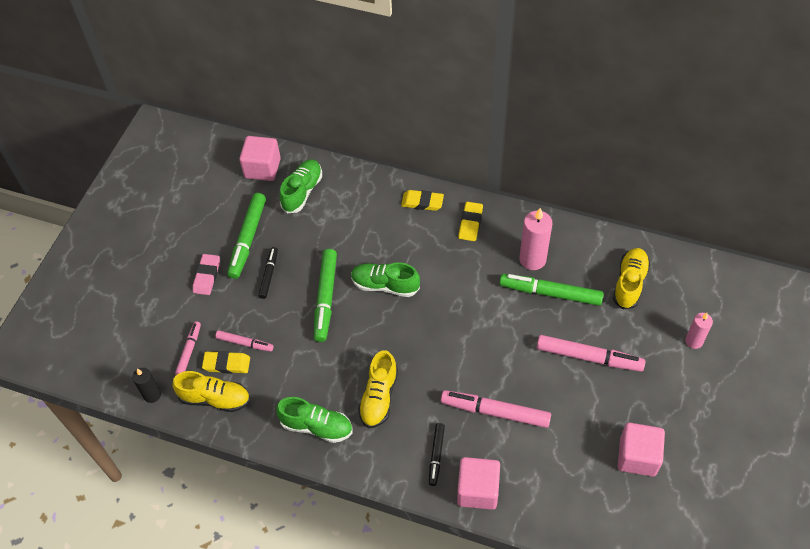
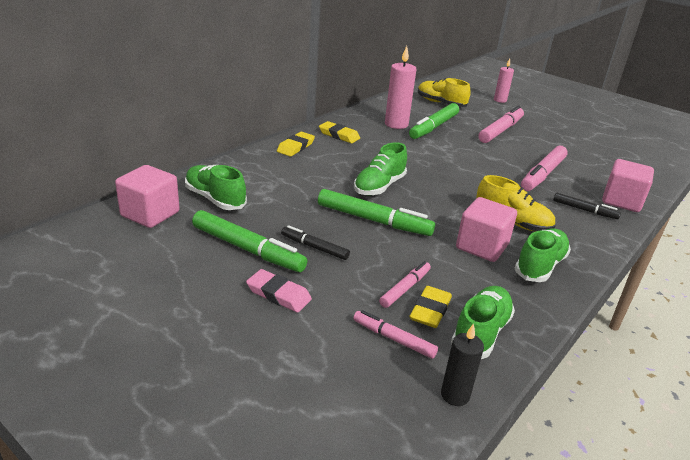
camera: 75 degrees left, 25 degrees down
yellow shoe [173,371,250,412] -> green shoe [451,286,515,359]
pink cube [618,423,665,477] -> pink cube moved to [456,197,517,262]

